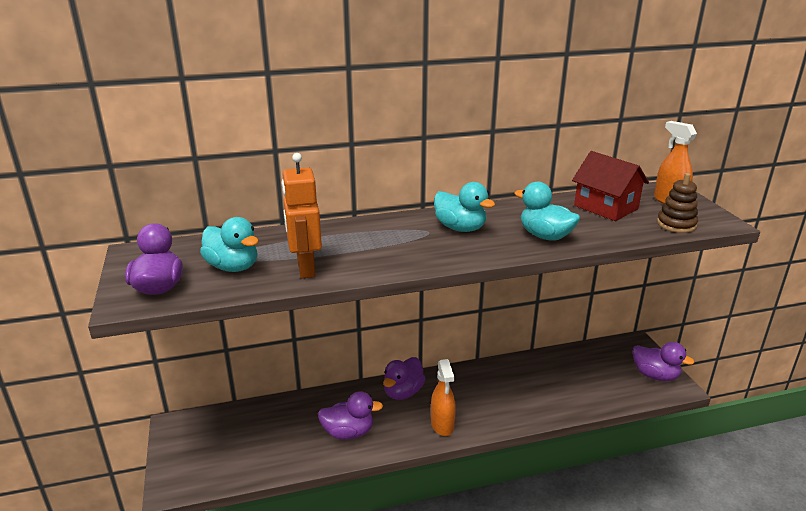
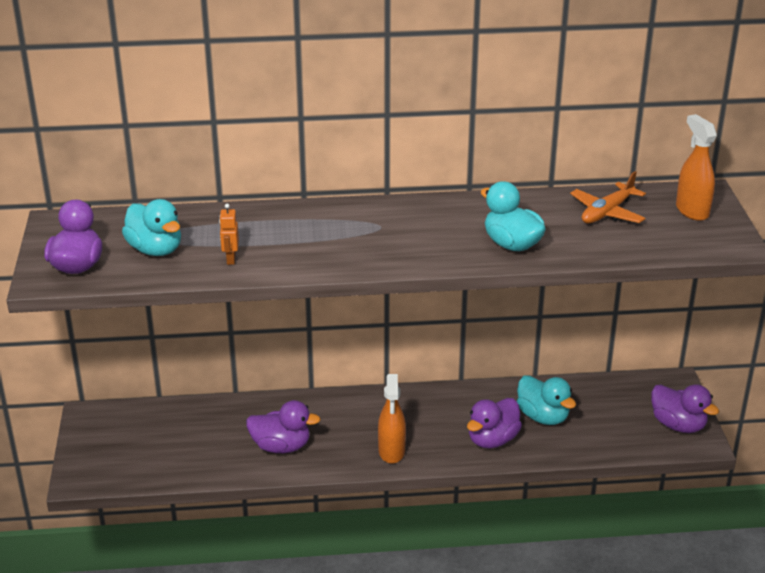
camera: 10 degrees right, 5 degrees up
orange robot [281,153,322,279] -> orange robot [219,204,239,265], size x0.49
purple duck [383,357,425,400] -> purple duck moved to [467,398,522,448]
turquoise duck [434,182,495,232] -> turquoise duck moved to [517,375,576,425]
red house [572,151,649,221] -> orange plane [570,171,646,223]
brown stacking toy [657,173,698,233] -> none

